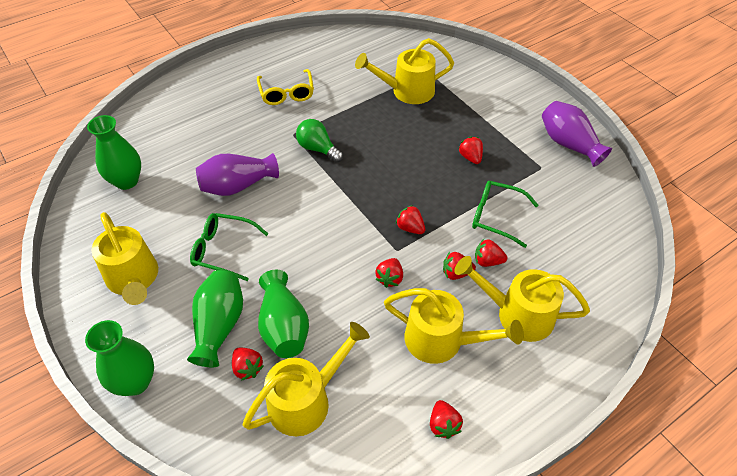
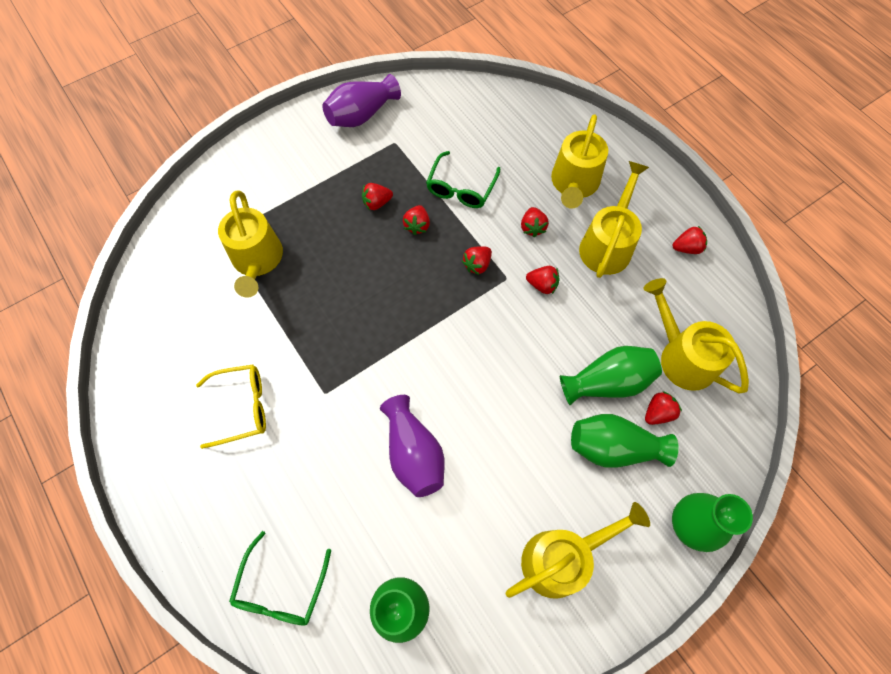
camera: 90 degrees left, 15 degrees up
green glasses [190,213,268,281] -> green glasses moved to [229,531,331,626]
green light bulb [296,119,343,163] -> none
red strawberry [475,239,507,267] -> red strawberry moved to [403,205,430,235]

